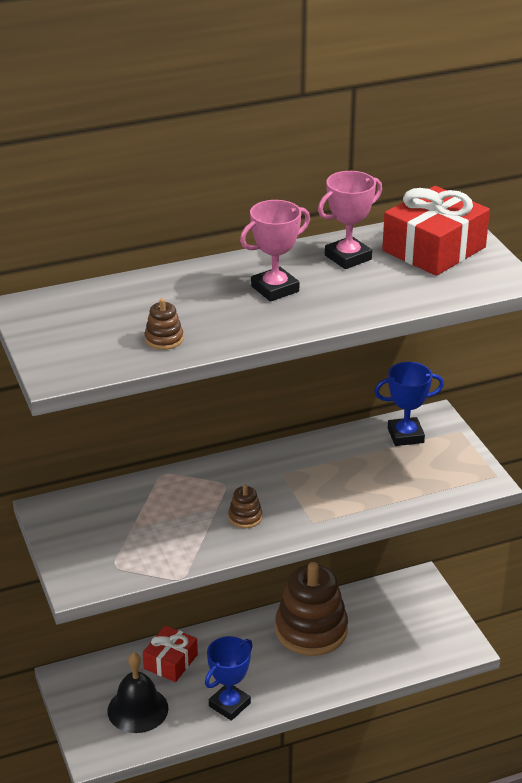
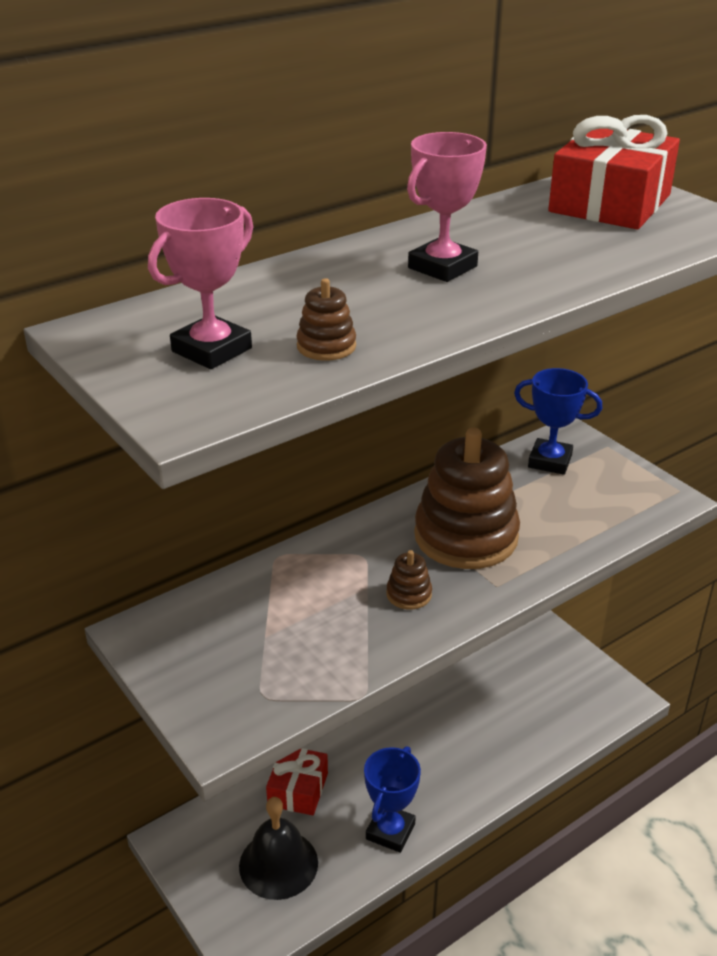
camera: 15 degrees left, 0 degrees up
brown stacking toy [275,562,348,656] -> brown stacking toy moved to [414,427,520,569]
pink trophy [318,171,382,269] -> pink trophy moved to [148,198,253,369]
blue trophy [374,362,444,446] -> blue trophy turned 45 degrees clockwise [514,368,602,475]

